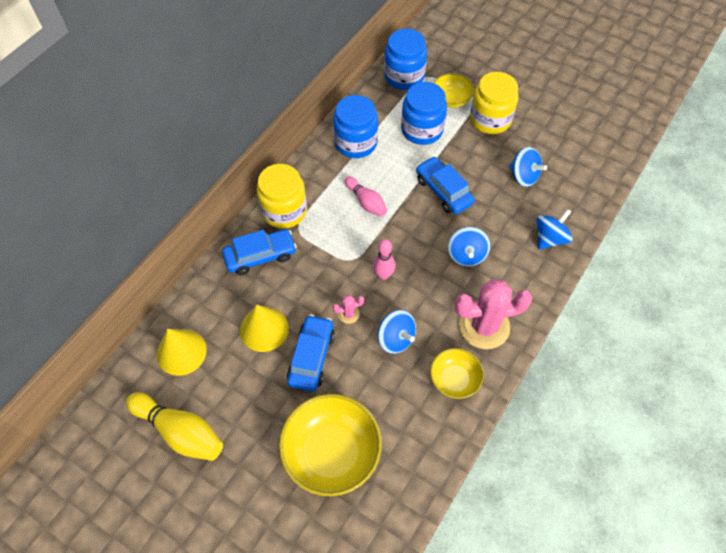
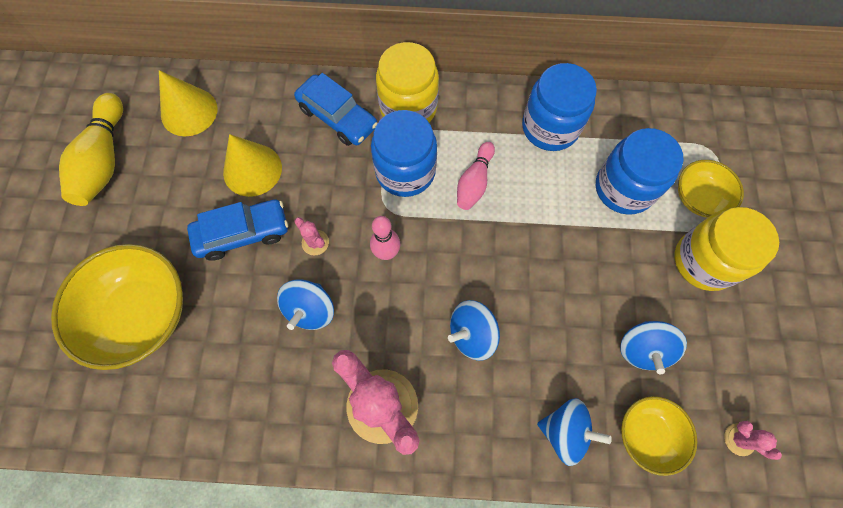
camera: 60 degrees right, 10 degrees up
blue jar [384,29,427,90] -> blue jar moved to [371,110,437,197]
blue car [416,156,475,214] -> none
yellow bowl [430,348,484,399] -> yellow bowl moved to [621,396,697,476]
none -> pink cactus [724,421,782,460]

